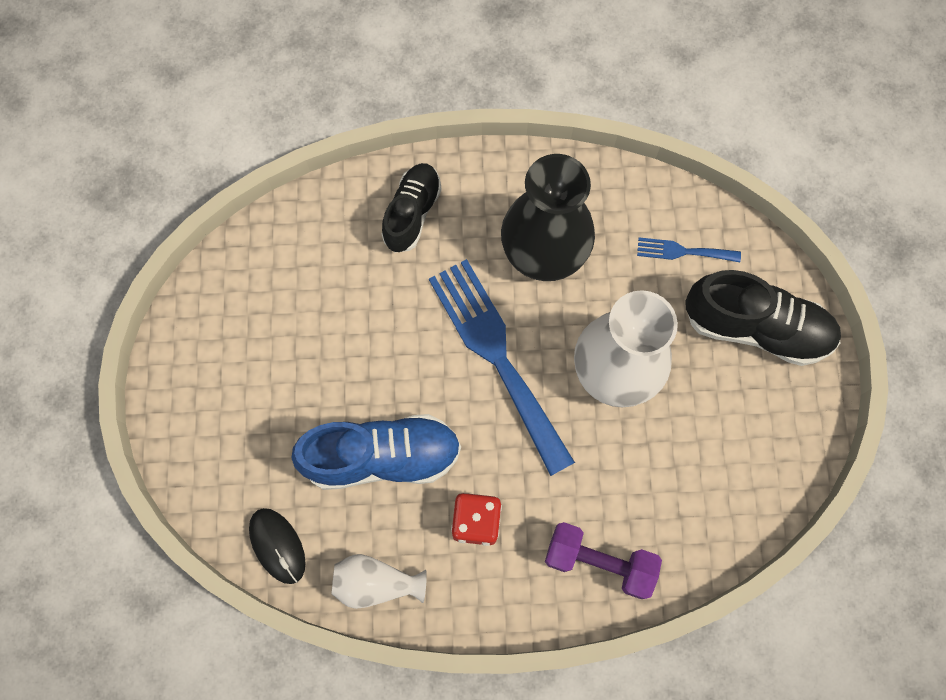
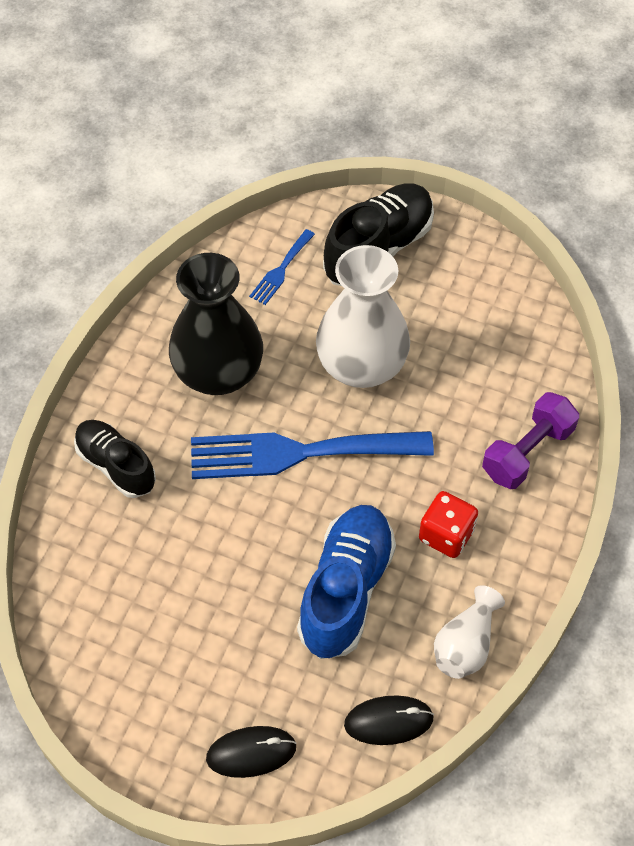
camera: 65 degrees left, 15 degrees down
none -> black mouse [206,726,297,778]

